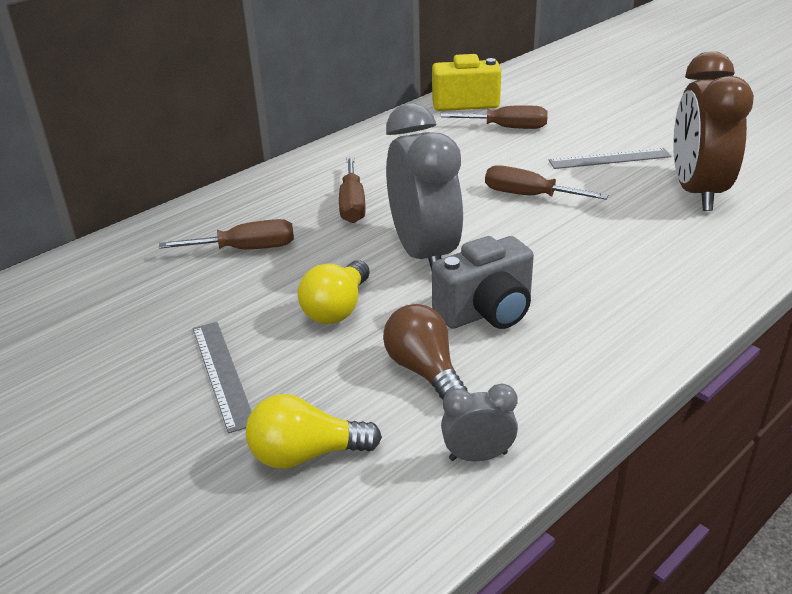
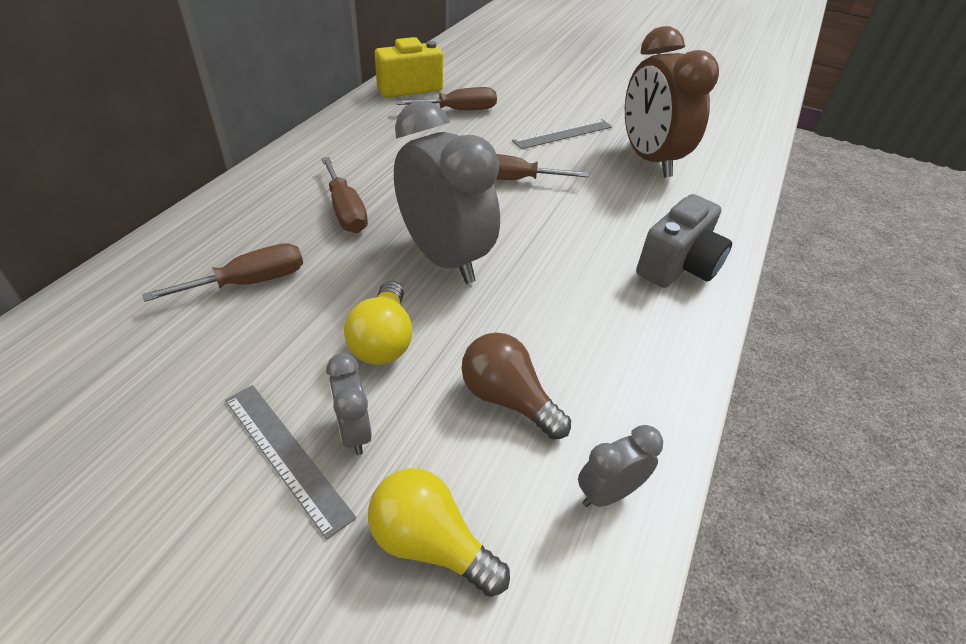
camera: 25 degrees left, 10 degrees up
yellow light bulb [246,394,382,469] -> yellow light bulb turned 60 degrees clockwise [368,468,510,597]
grey camera [432,236,534,329] -> grey camera moved to [636,194,732,288]
none -> grey clock [326,353,372,455]

